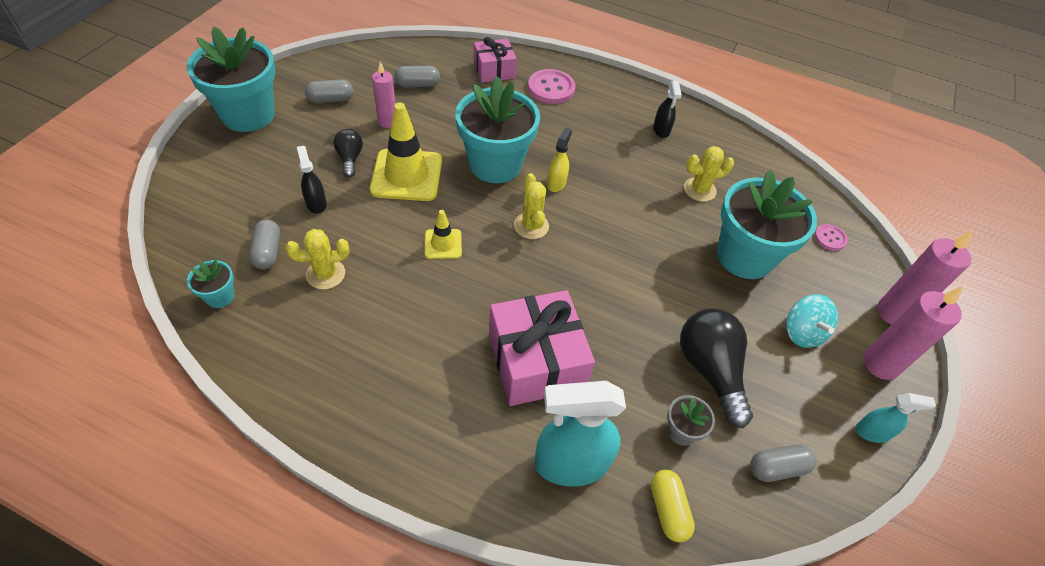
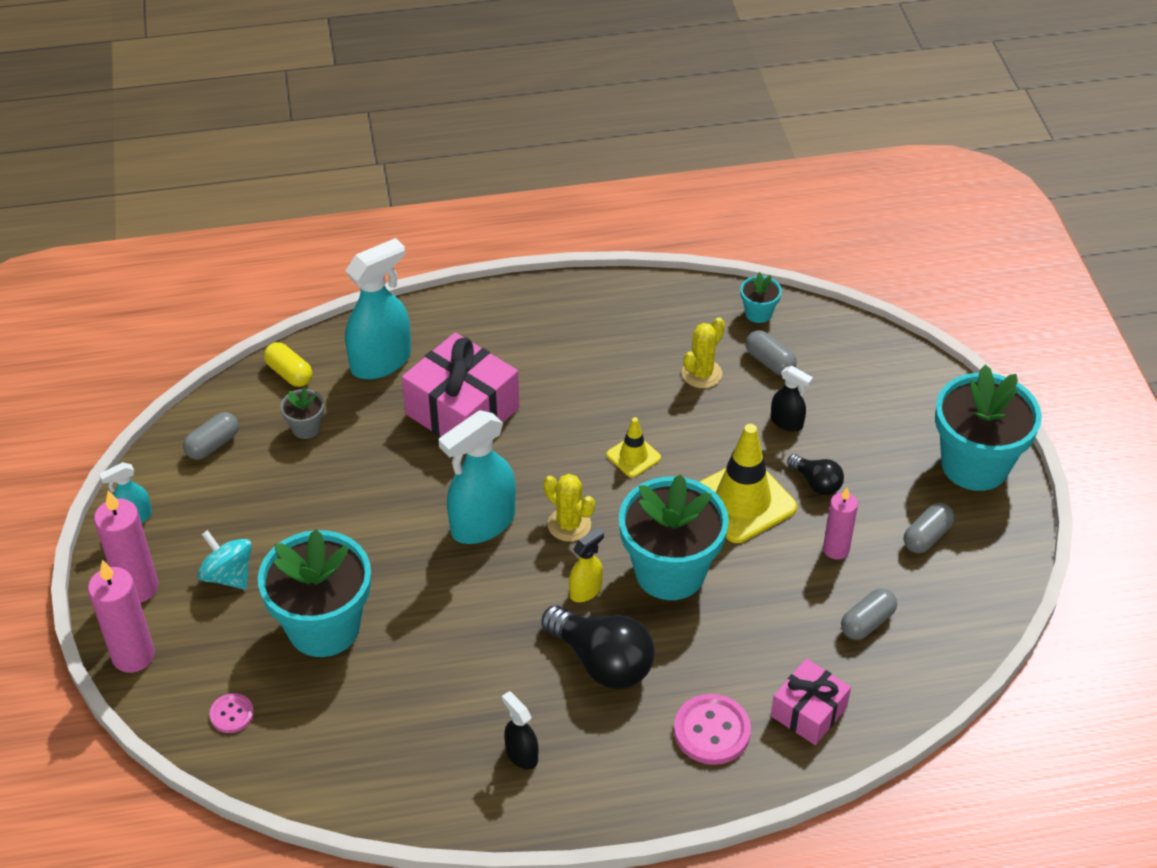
camera: 150 degrees right, 5 degrees down
yellow spray bottle [547,127,572,192] -> yellow spray bottle turned 120 degrees counterclockwise [569,528,604,602]
black light bulb [680,309,753,428] -> black light bulb moved to [541,605,654,689]
yellow cactus [684,146,734,202] -> none
none -> turquoise spray bottle [439,410,516,544]

